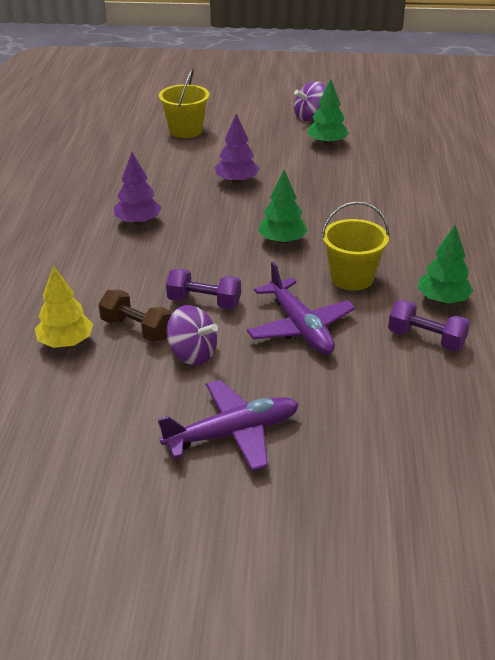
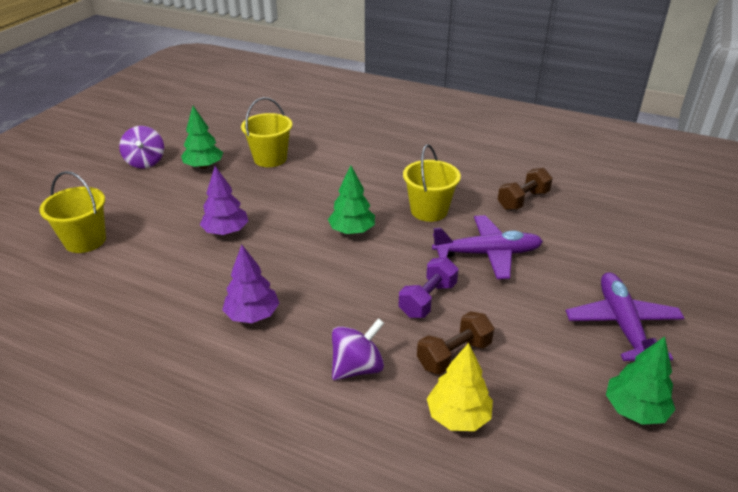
camera: 70 degrees left, 0 degrees up
purple spinning top [167,305,218,365] -> purple spinning top moved to [332,318,384,380]
purple dumbbell [388,300,470,351] -> brown dumbbell [498,168,553,210]
green tree [418,225,473,304] -> green tree moved to [606,337,676,425]
none -> yellow bucket [241,97,292,167]

